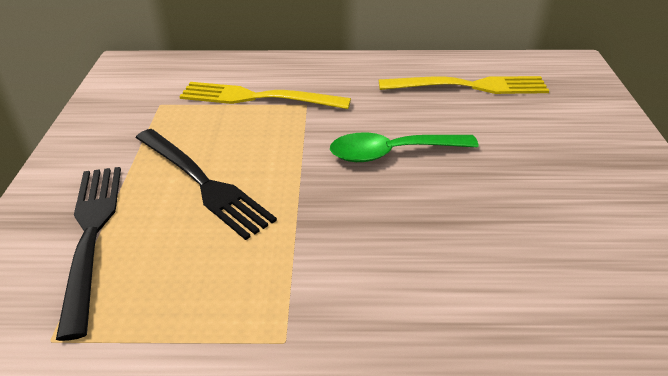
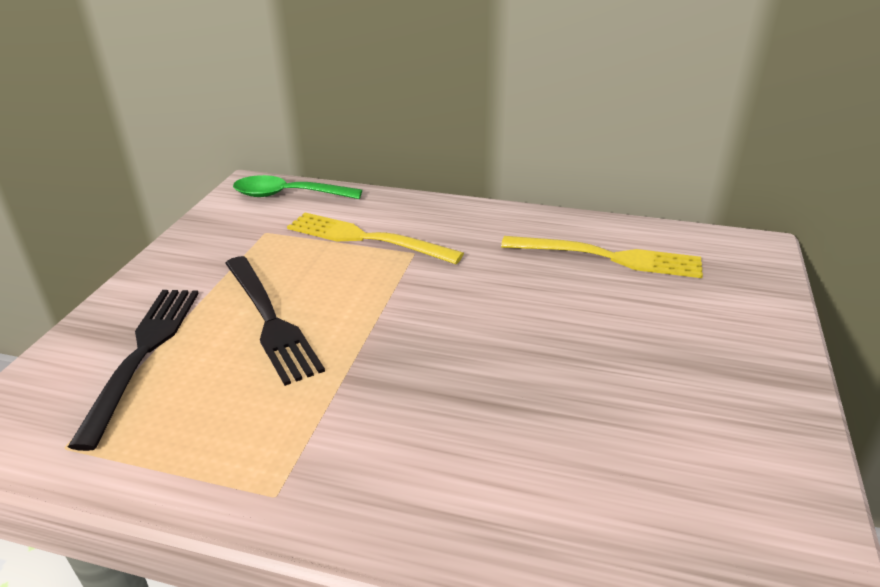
camera: 15 degrees right, 5 degrees down
green spoon [330,132,479,162] -> green spoon moved to [233,175,362,199]

